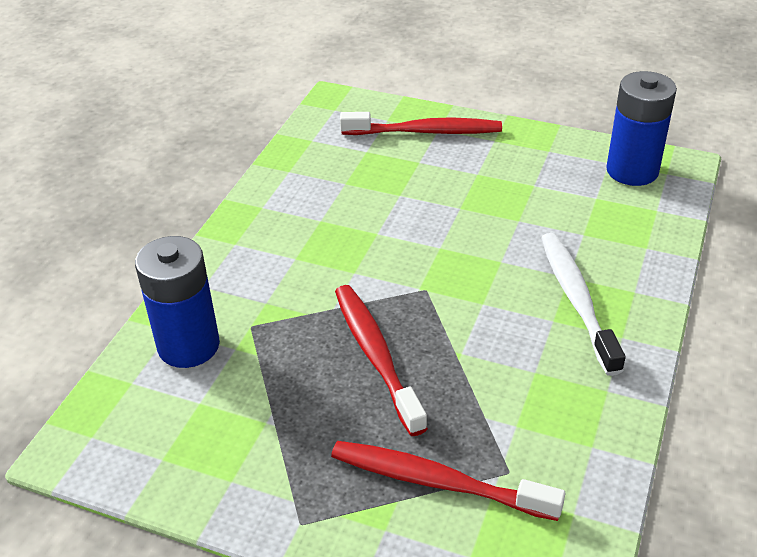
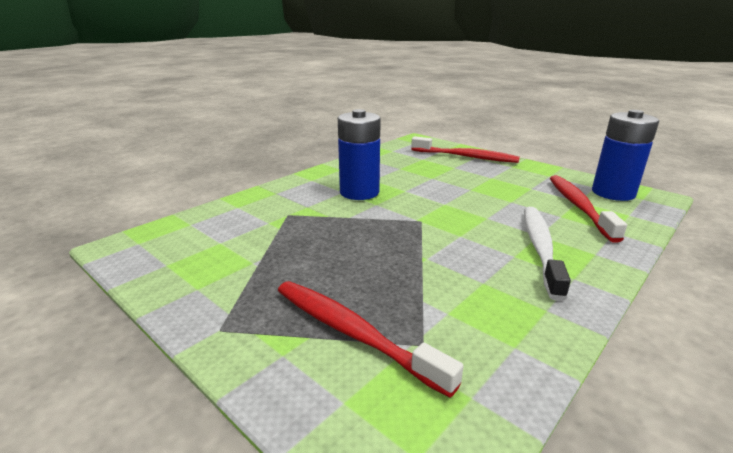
camera: 20 degrees right, 15 degrees down
blue battery [135,236,220,368] -> blue battery moved to [338,109,381,200]
red toothbrush [335,285,428,436] -> red toothbrush moved to [550,175,627,243]

